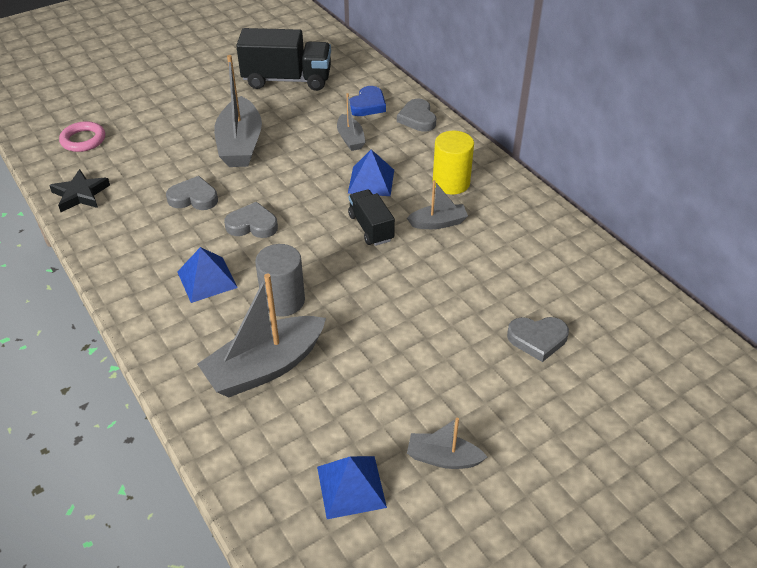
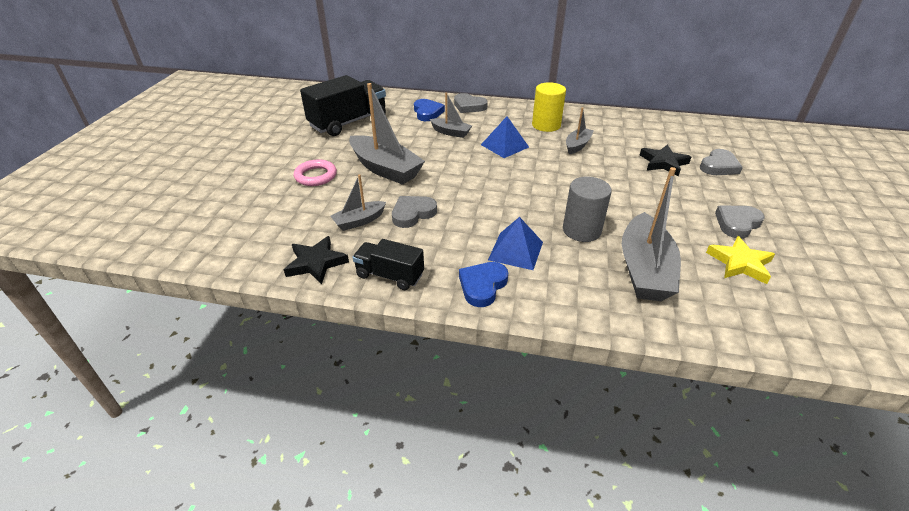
camera: 45 degrees left, 5 degrees down
pink ring [59,121,105,152] -> pink ring moved to [294,159,337,186]
grey heart [224,202,278,238] -> grey heart moved to [715,205,765,239]
blue pyramid [317,456,387,519] -> none
black truck [348,189,395,246] -> black truck moved to [352,239,424,290]
grey boat [407,417,487,469] -> grey boat moved to [330,174,386,231]
none -> blue heart [459,262,508,307]
none -> black star [640,144,691,176]
none -> yellow star [706,236,775,284]

